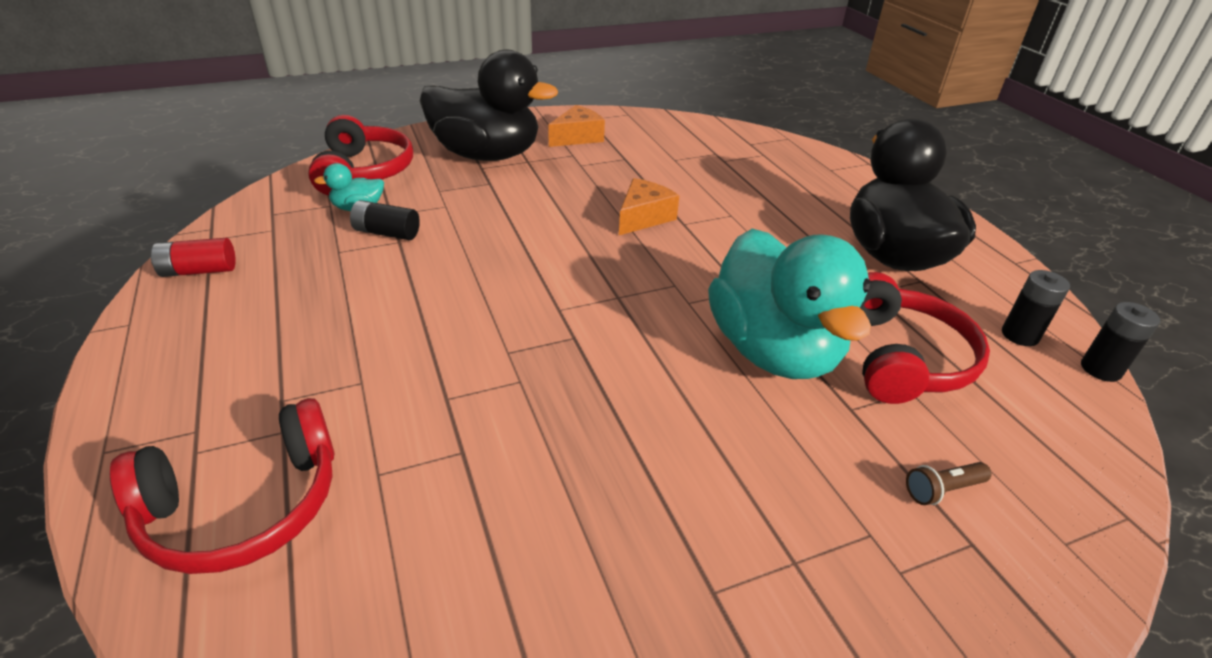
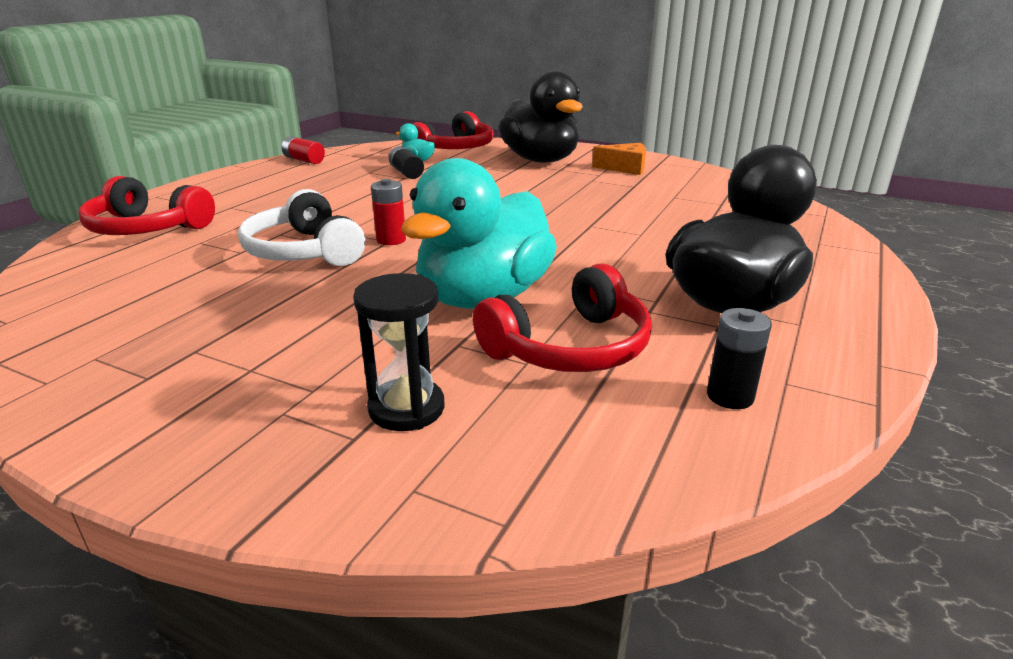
camera: 50 degrees right, 10 degrees down
orange cheese [619,178,679,235] -> none
brown flashlight [906,462,992,505] -> black hourglass [353,273,445,431]
black battery [1081,302,1160,382] -> none
none -> white headphones [238,189,365,266]
none -> red battery [371,179,406,245]

